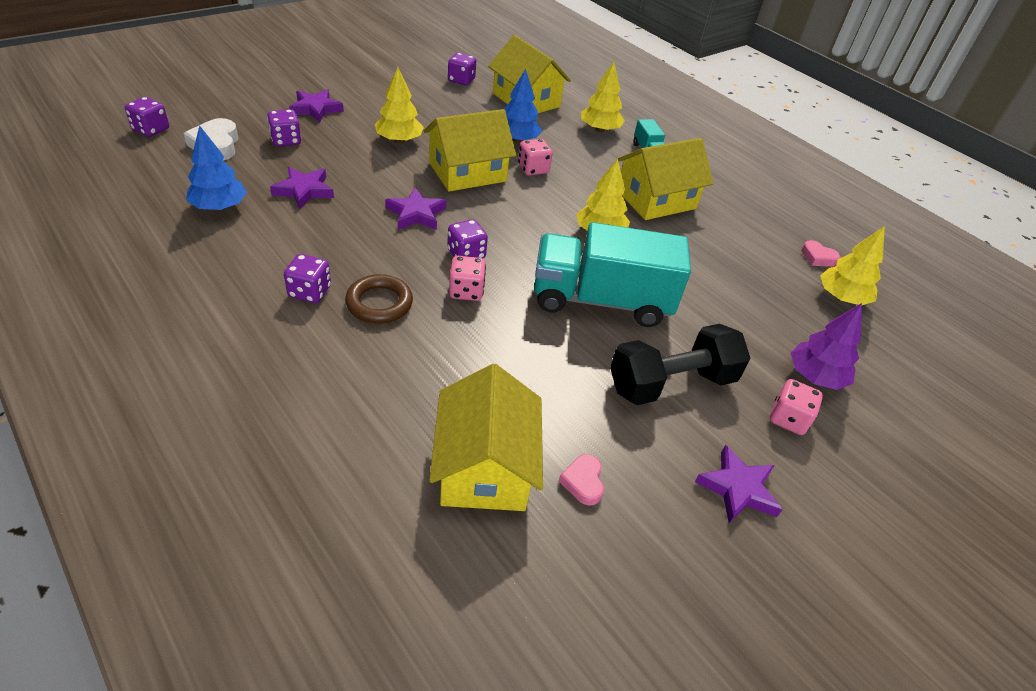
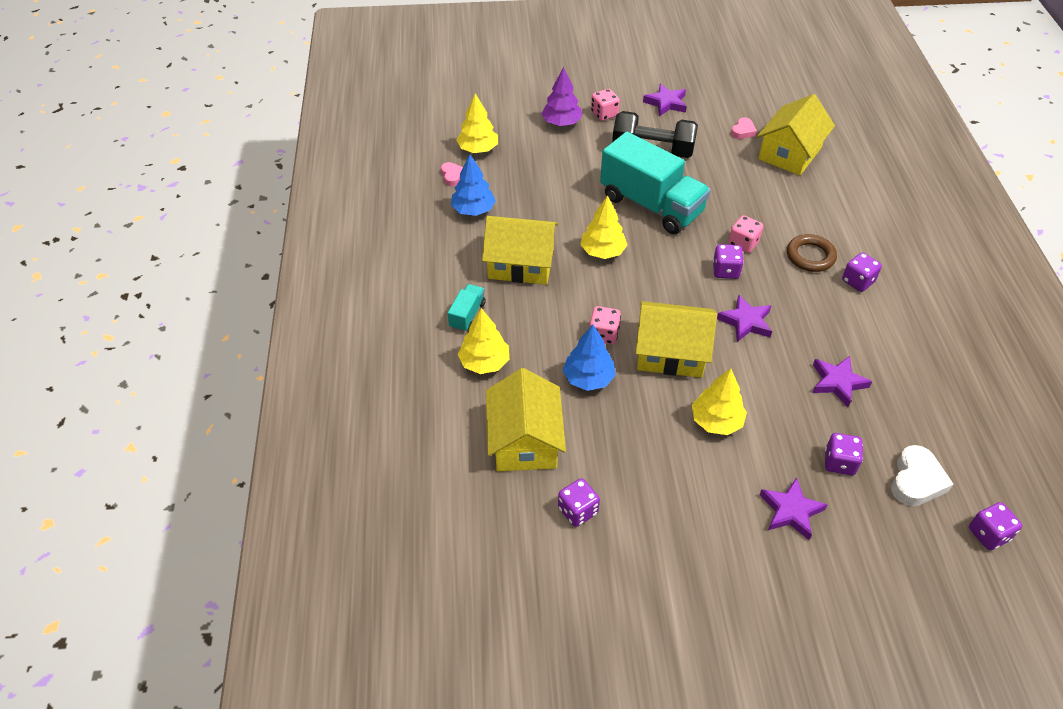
camera: 140 degrees left, 5 degrees up
blue tree [186,125,247,211] -> blue tree moved to [451,154,496,216]

